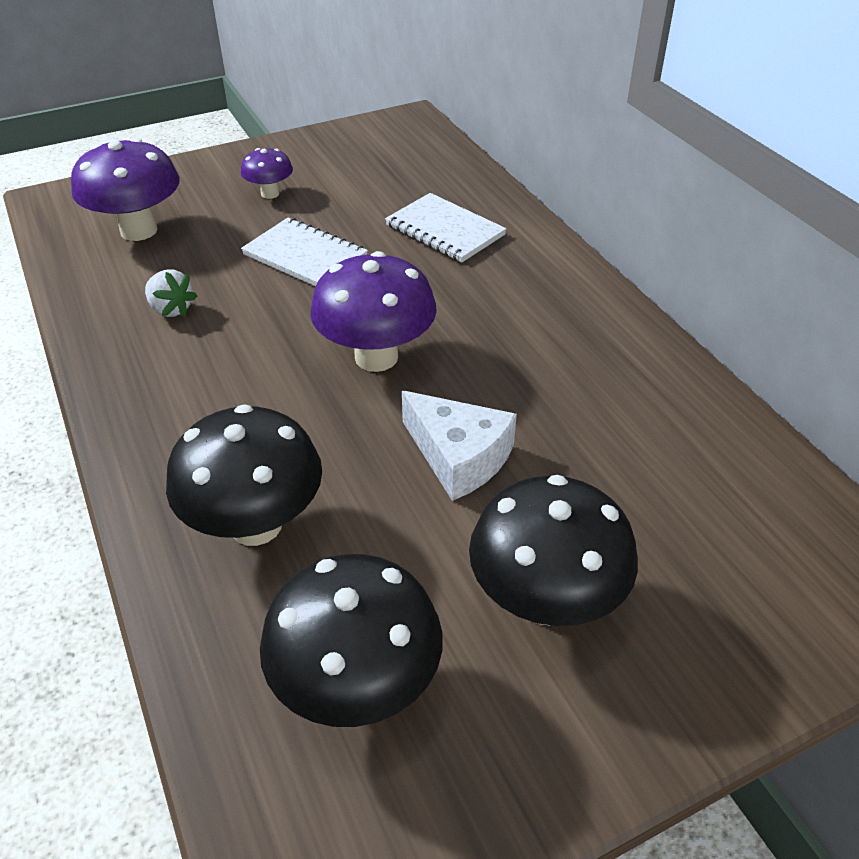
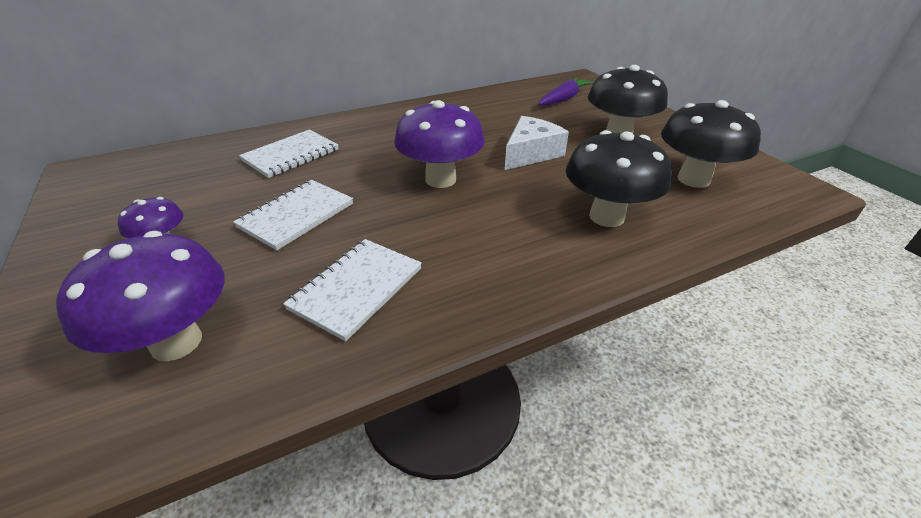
camera: 90 degrees left, 5 degrees down
white strawberry [145,269,197,317] -> white notebook [283,239,422,342]
none -> purple carrot [538,77,594,106]

